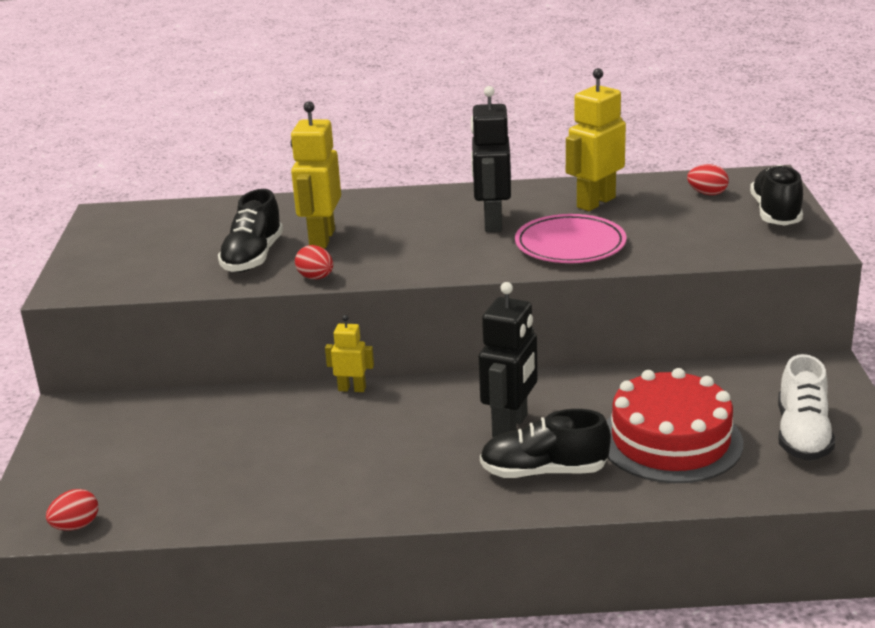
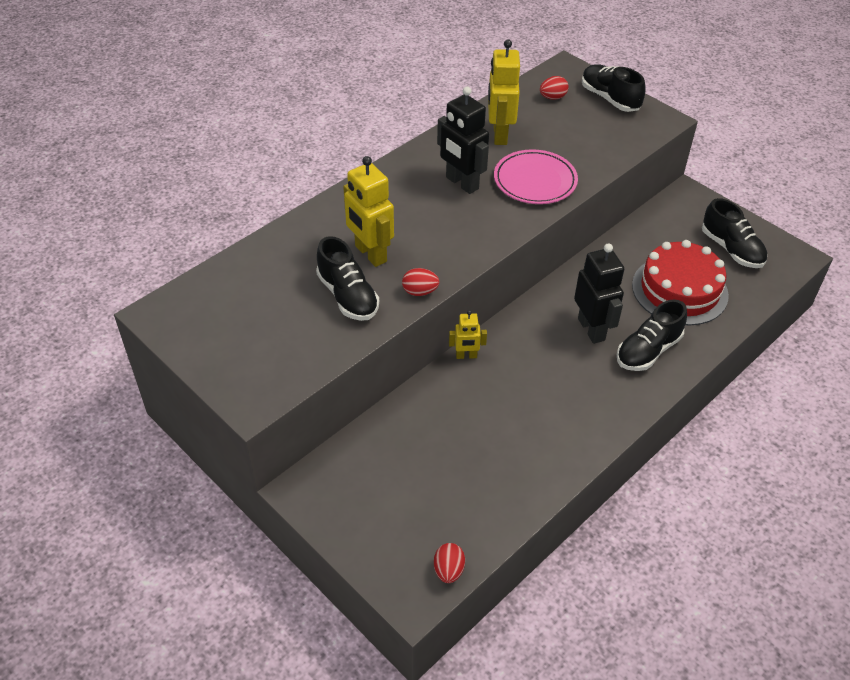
camera: 45 degrees left, 20 degrees up
yellow robot [325,315,374,392] -> yellow robot turned 150 degrees counterclockwise [449,310,487,359]
white shoe [778,354,835,460] -> black shoe [702,198,768,268]

